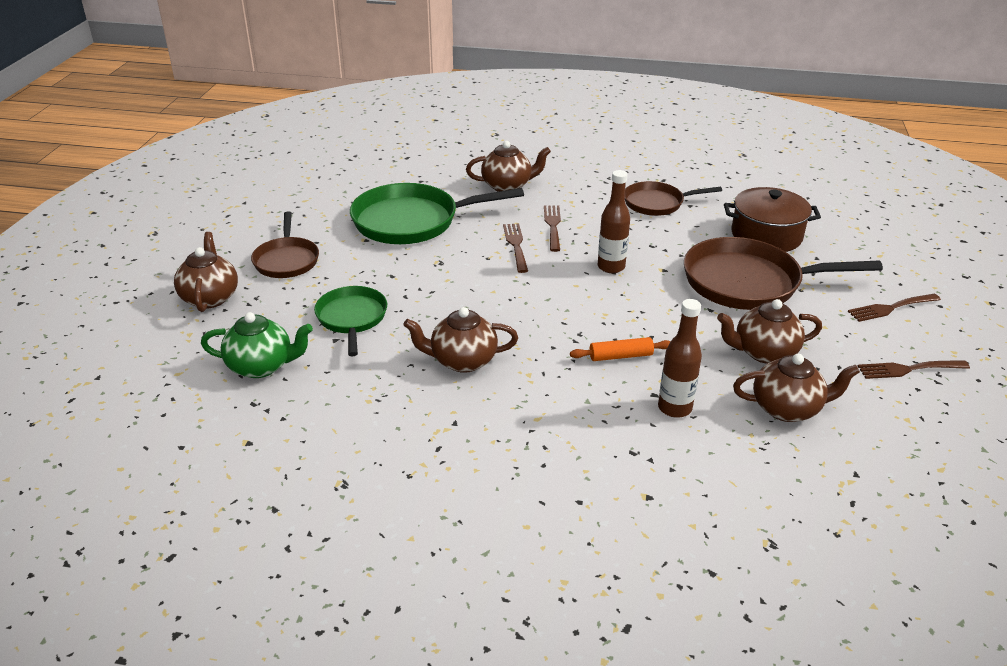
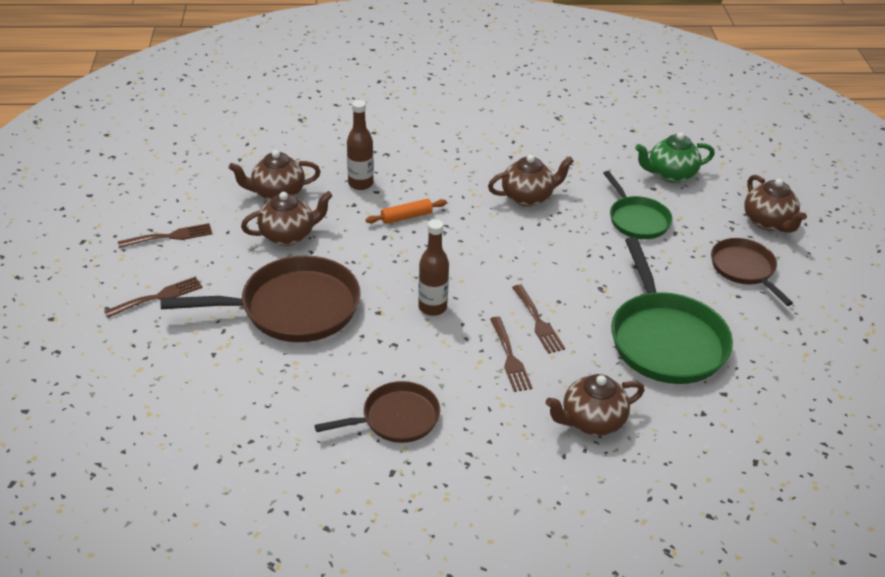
camera: 165 degrees right, 5 degrees up
green pan [350,183,524,244] -> green pan turned 105 degrees clockwise [611,237,733,384]
brown pot [724,187,821,252] -> none

